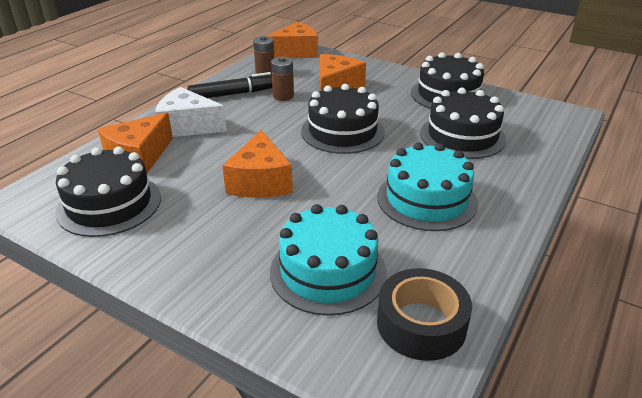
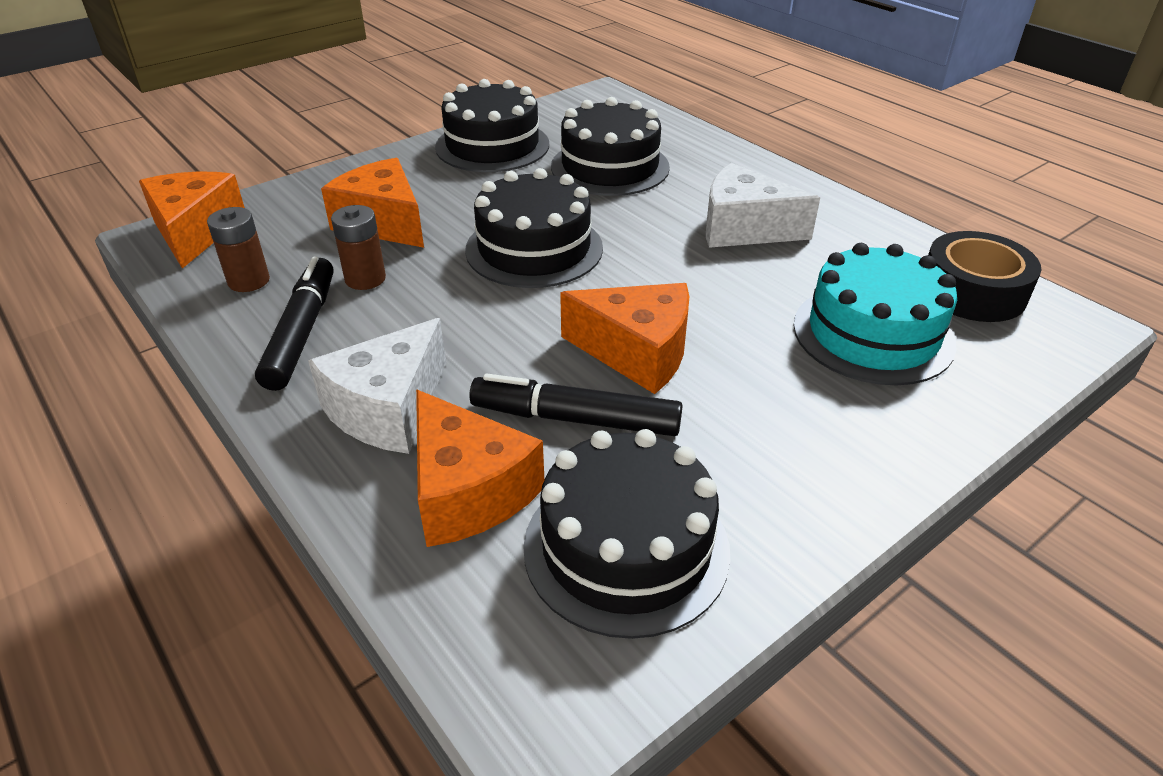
camera: 70 degrees left, 5 degrees up
turquoise cake [377,142,478,231] -> white cheese [706,163,820,248]
none -> black marker [469,373,682,436]

